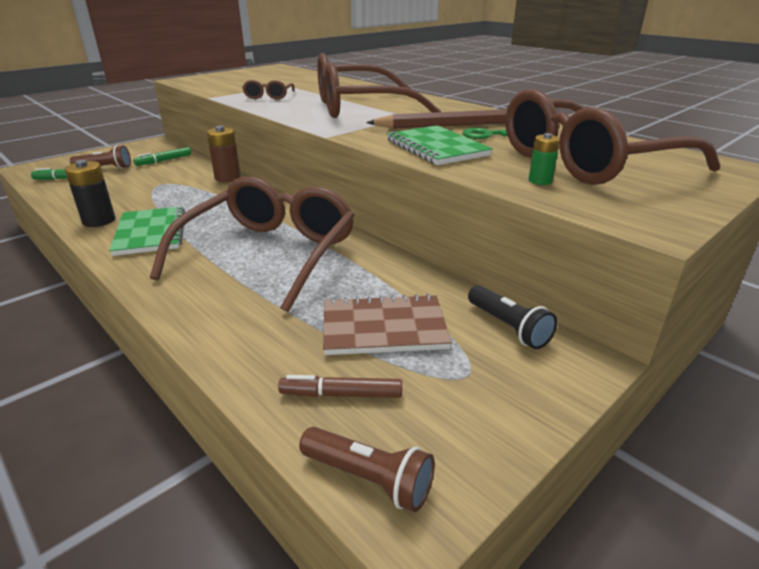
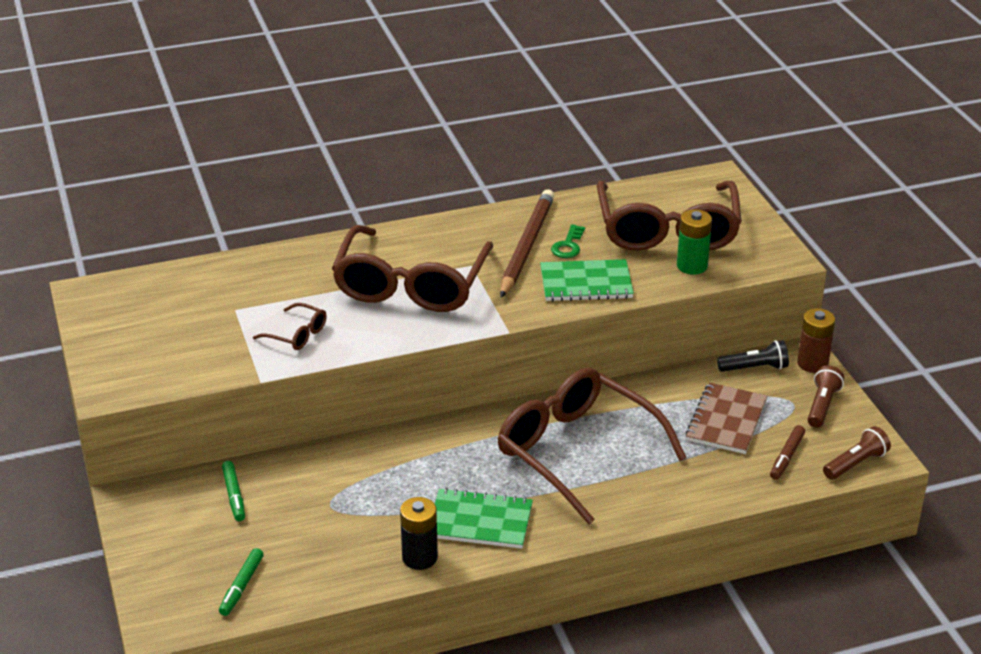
camera: 65 degrees left, 5 degrees up
brown flashlight [70,145,131,169] -> brown flashlight moved to [808,365,844,428]
brown battery [207,126,241,182] -> brown battery moved to [797,308,835,373]
green battery [528,133,560,185] -> green battery [677,209,712,274], size x1.71

